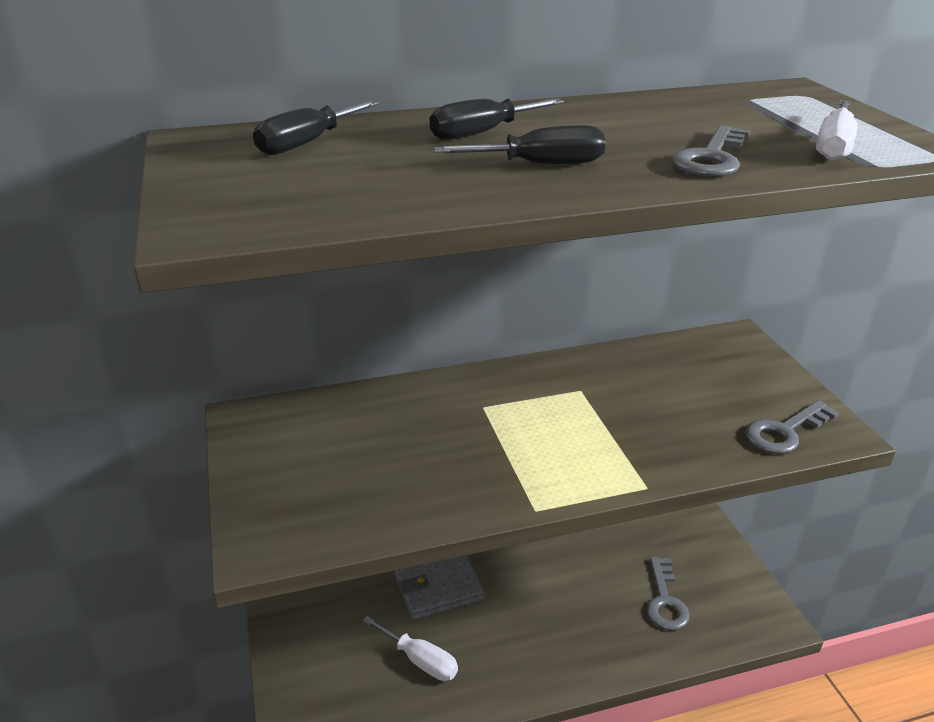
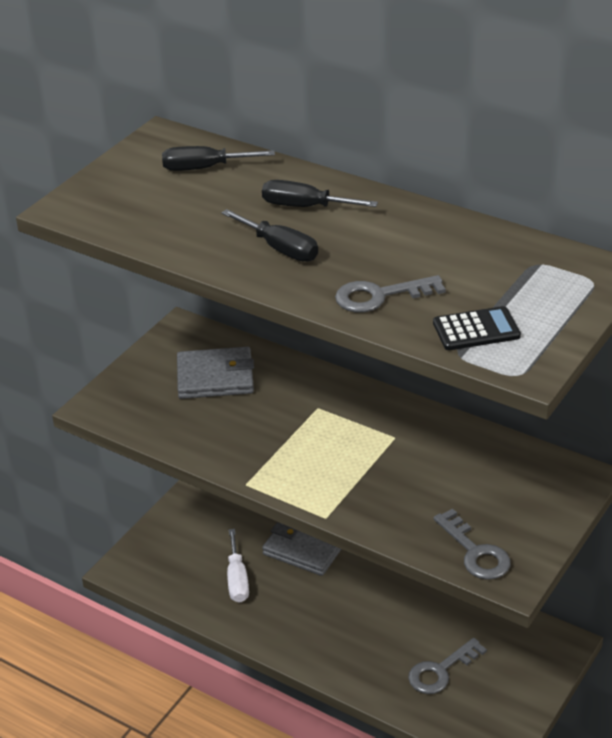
camera: 50 degrees right, 5 degrees up
grey key [746,400,839,454] -> grey key turned 135 degrees counterclockwise [433,508,511,580]
white screwdriver [816,100,857,161] -> black calculator [433,306,521,350]
none -> grey wallet [177,347,254,399]

